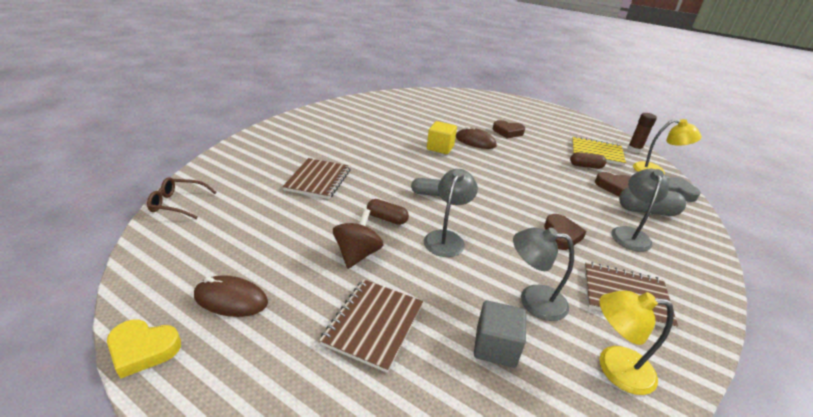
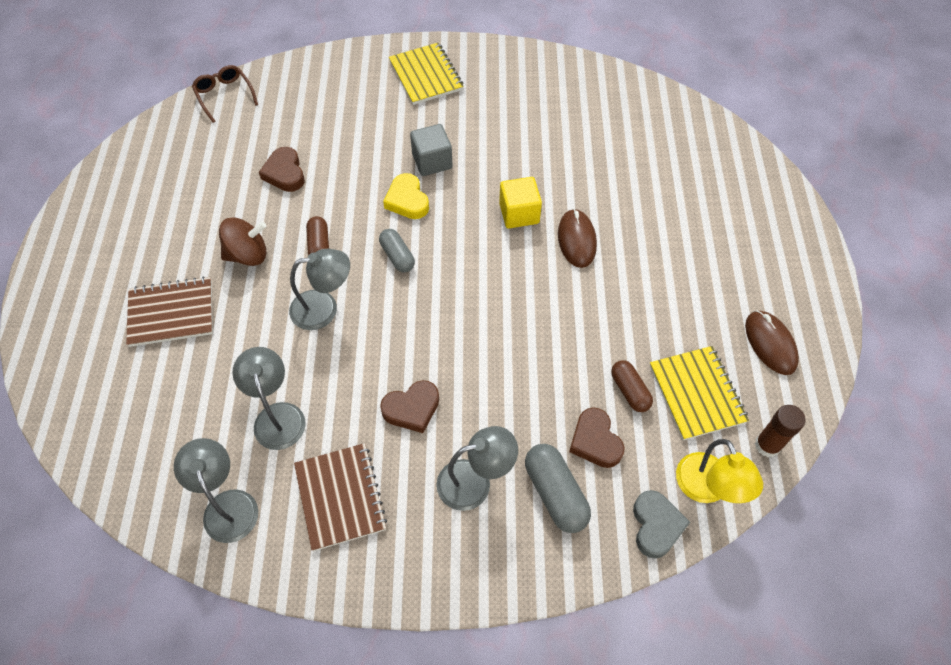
camera: 60 degrees right, 25 degrees up
yellow heart [107,320,181,379] -> yellow heart moved to [383,173,429,219]
brown mouse [194,275,268,317] -> brown mouse moved to [745,310,799,375]
brown notebook [282,158,351,199] -> none
grey cube [474,300,526,367] -> grey cube moved to [410,124,453,176]
brown heart [493,120,525,138] -> brown heart moved to [259,147,304,192]
yellow lamp [599,290,674,395] -> grey lamp [174,438,258,543]
none -> yellow notebook [389,43,464,105]

